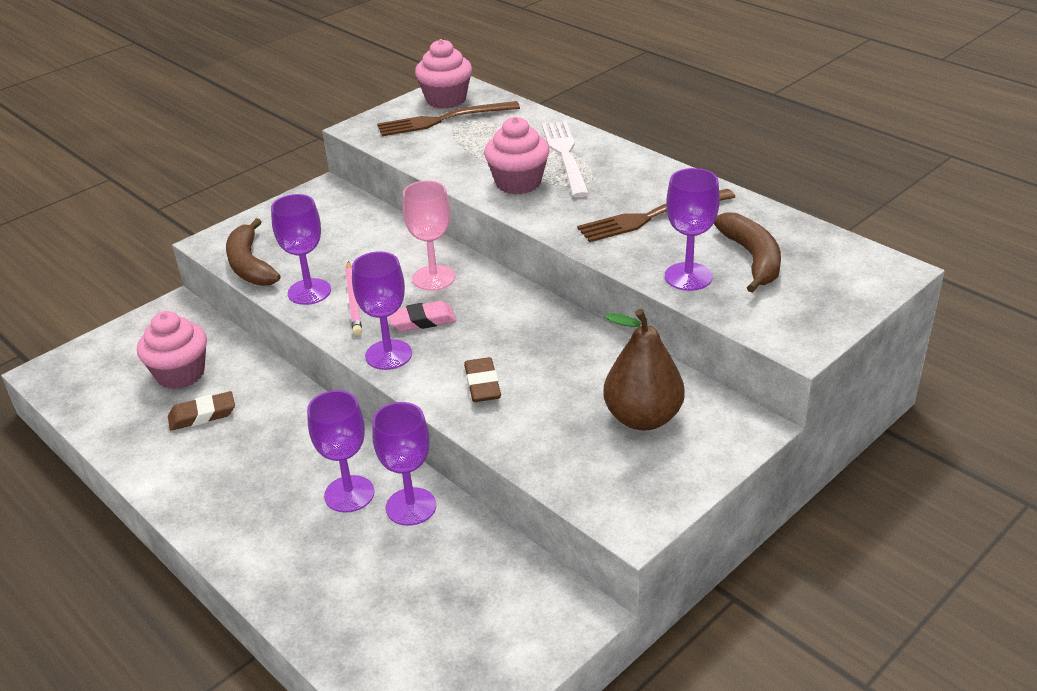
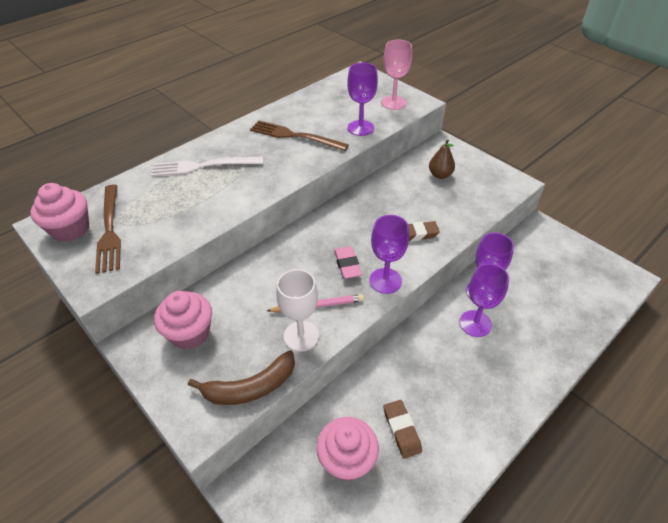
camera: 90 degrees left, 10 degrees up
purple goblet [271,194,331,305] -> white goblet [276,269,319,352]
pink goblet [403,181,455,291] -> pink goblet moved to [381,40,412,110]
pink cupcake [484,117,550,194] -> pink cupcake moved to [154,291,212,350]
brown fork [577,189,735,242] -> brown fork turned 135 degrees clockwise [250,120,349,151]
brown pear [604,309,685,430] -> brown pear [429,139,455,179], size x0.61
brown banana [714,212,781,293] -> none

